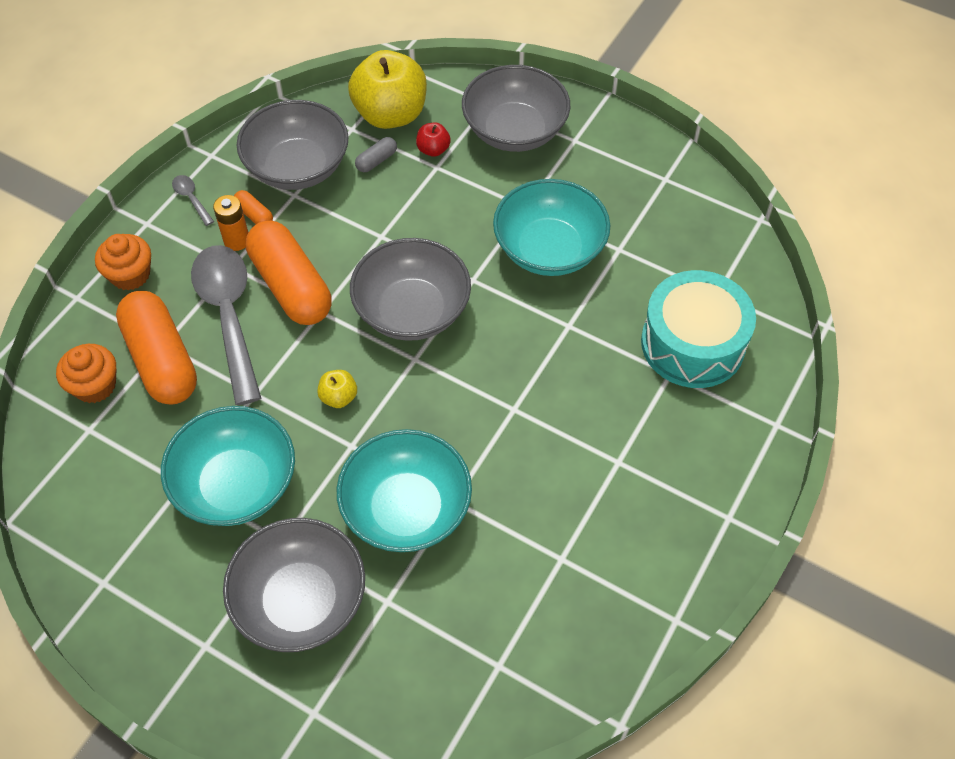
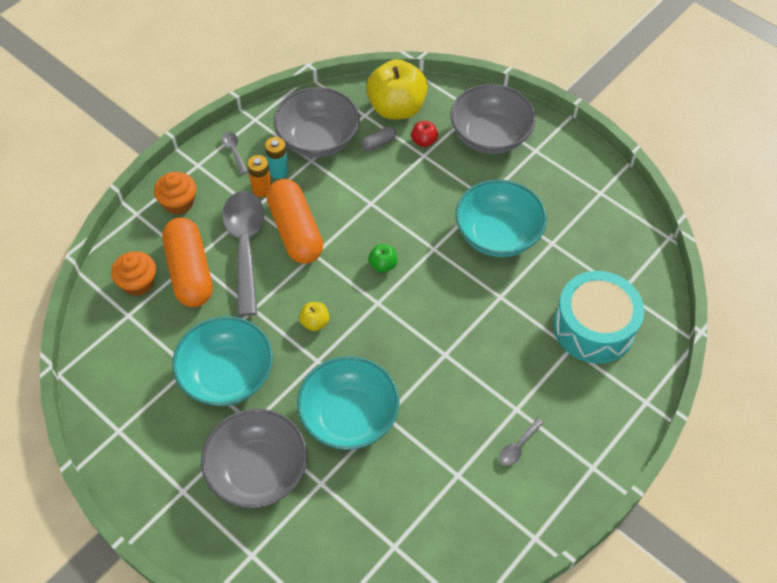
camera: 10 degrees right, 0 degrees up
orange capsule [234,190,273,224] -> turquoise battery [265,137,289,179]
grey bowl [350,238,471,341] -> green apple [368,244,397,273]
none -> grey spoon [499,418,544,466]

